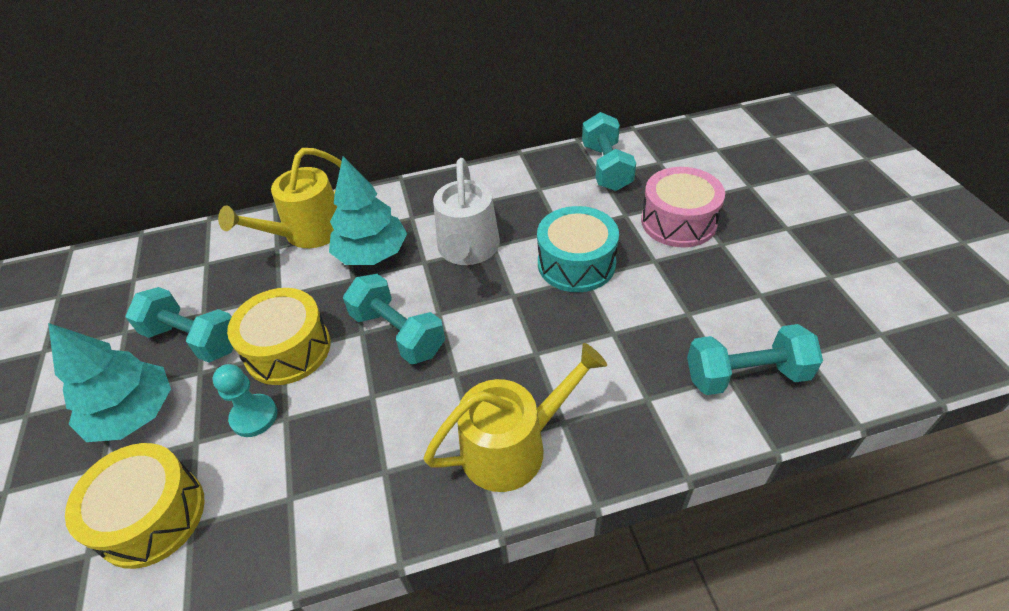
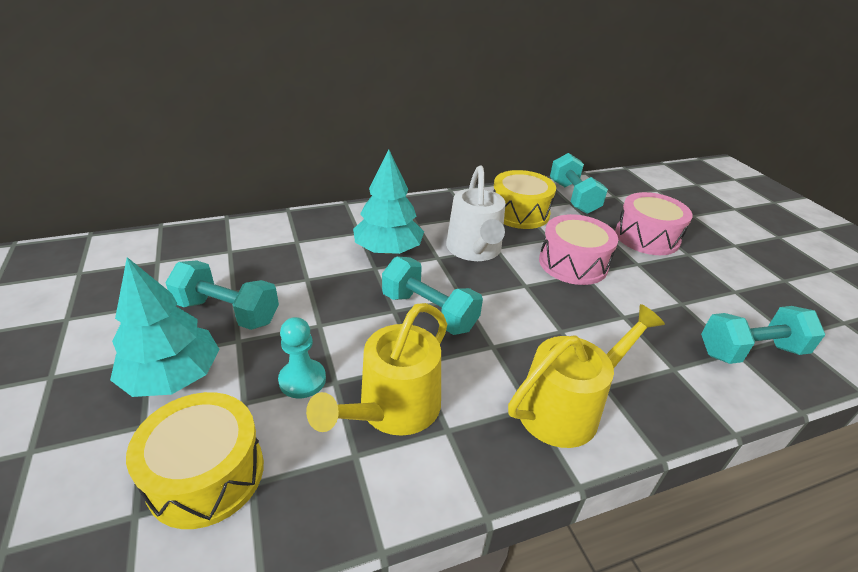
camera: 10 degrees left, 10 degrees down
yellow watering can [218,148,342,248] -> yellow watering can moved to [306,303,447,436]
yellow drum [227,288,331,385] -> yellow drum moved to [493,170,556,229]
turquoise drum [537,206,619,292] -> pink drum [539,214,618,285]

